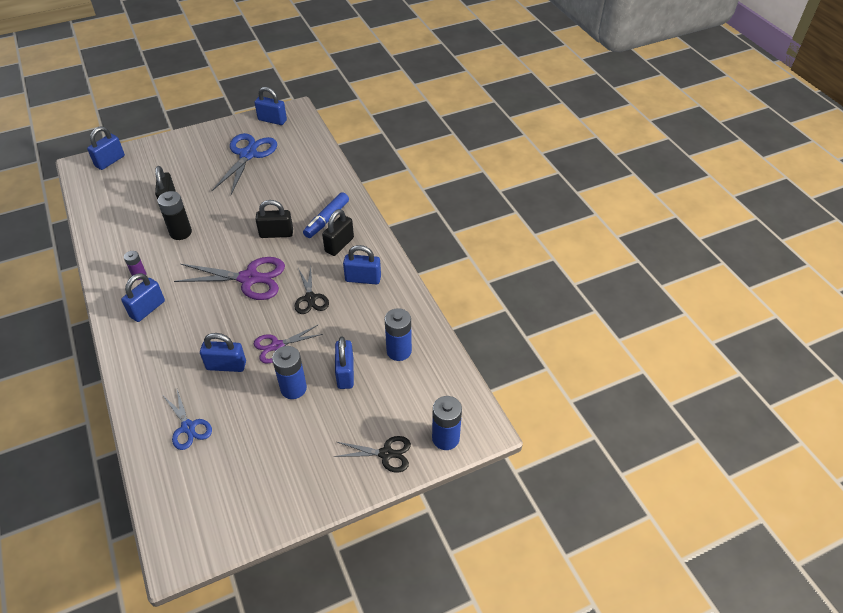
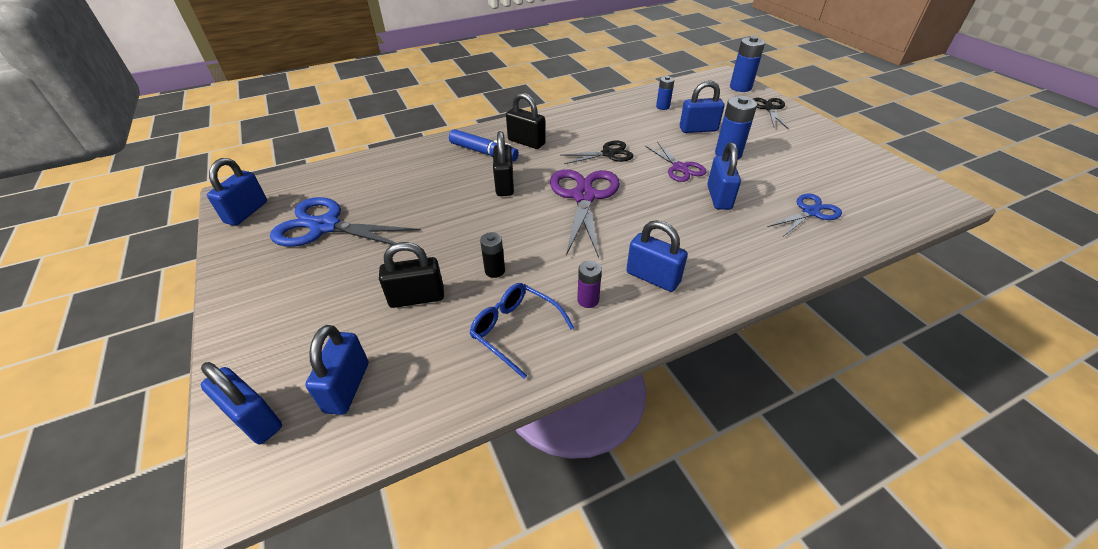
camera: 90 degrees left, 5 degrees down
black battery [157,191,192,240] -> black battery [480,232,505,278], size x0.60
blue padlock [343,245,381,285] -> blue padlock moved to [305,325,369,415]
blue battery [385,308,412,361] -> blue battery [656,76,674,110], size x0.60
none -> blue glasses [470,283,574,379]

